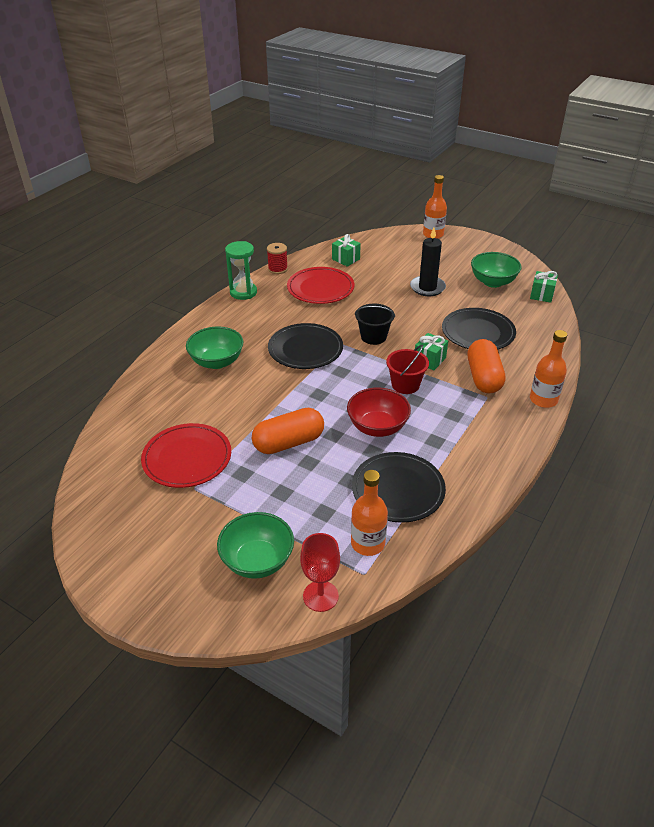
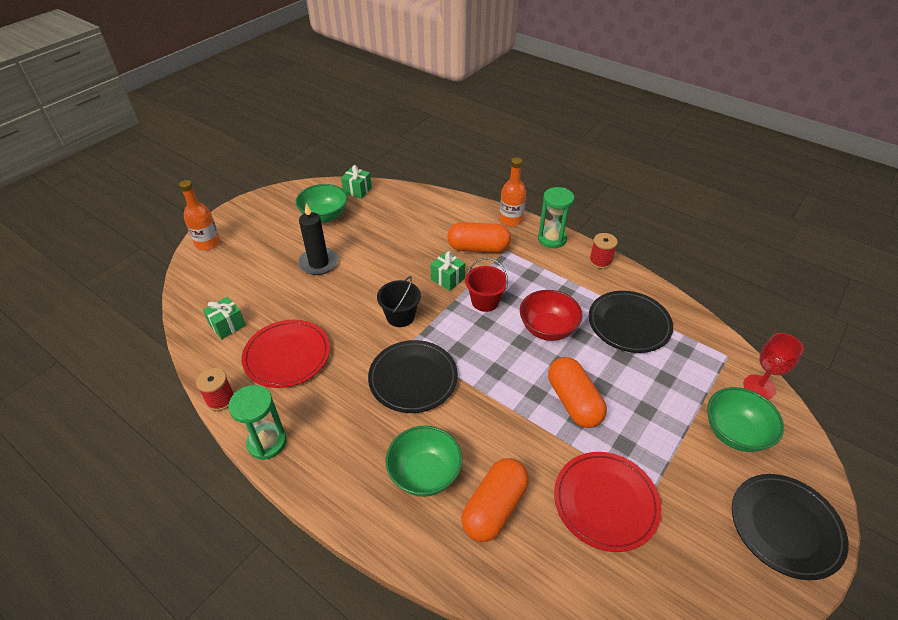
camera: 85 degrees left, 5 degrees up
orange bottle [351,470,388,556] -> none
black plate [442,308,516,350] -> black plate moved to [732,474,849,580]
none -> orange capsule [461,458,529,542]
none -> green hourglass [538,187,574,248]
none -> red spool [589,233,618,269]

